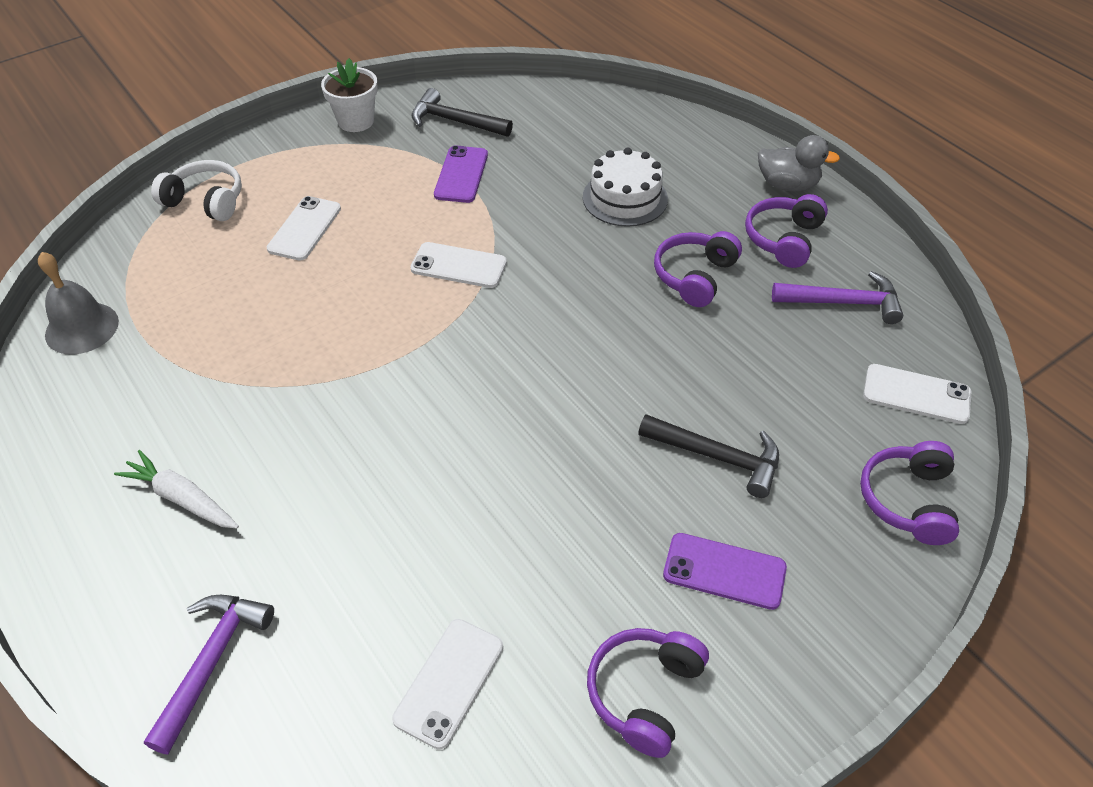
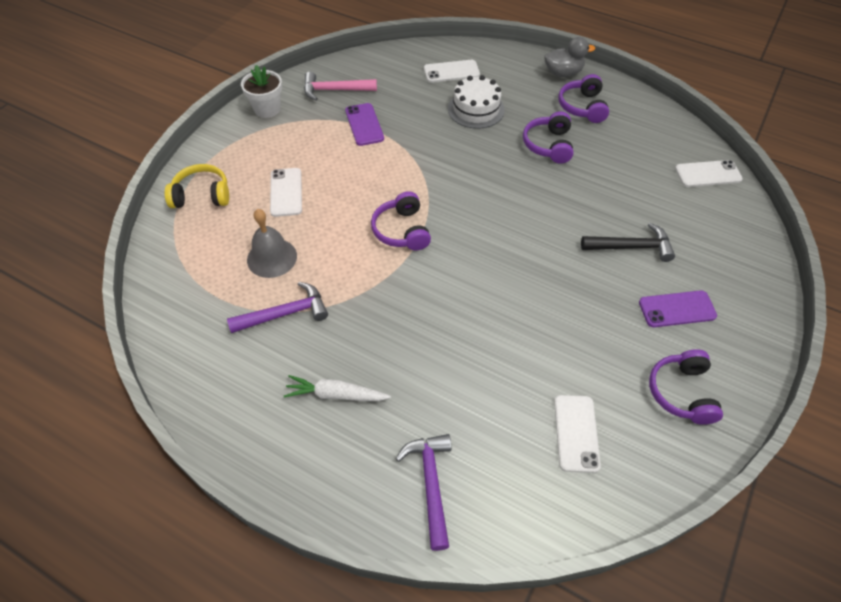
camera: 25 degrees left, 5 degrees up
grey bell [38,252,119,355] -> grey bell moved to [247,209,297,278]
white headphones [151,160,242,221] -> yellow headphones [165,164,229,208]
white phone [410,242,507,288] -> white phone moved to [424,60,480,83]
black hammer [412,88,513,137] -> pink hammer [304,72,377,101]
purple hammer [772,271,903,324] -> purple hammer moved to [227,282,328,333]
purple headphones [860,441,959,545] -> purple headphones moved to [371,191,431,251]

